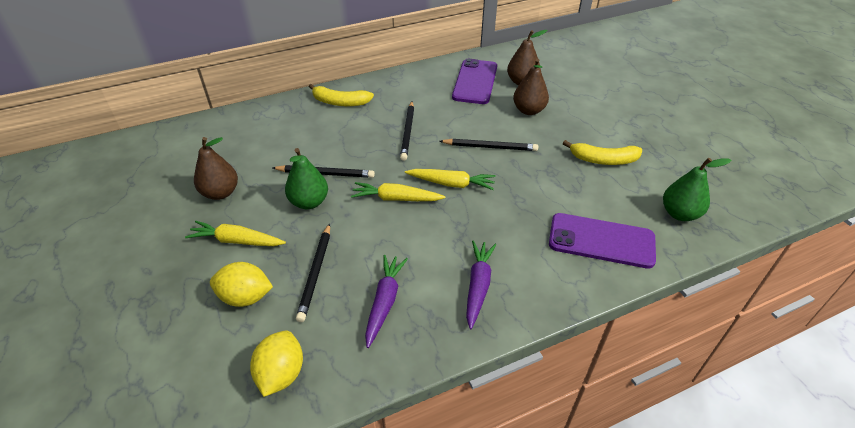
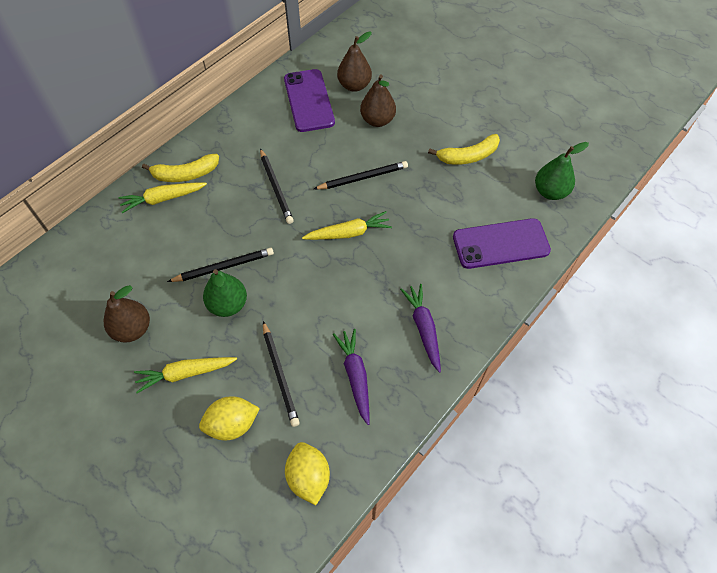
camera: 25 degrees left, 15 degrees up
yellow carrot [351,182,446,201] -> yellow carrot moved to [119,182,207,213]

